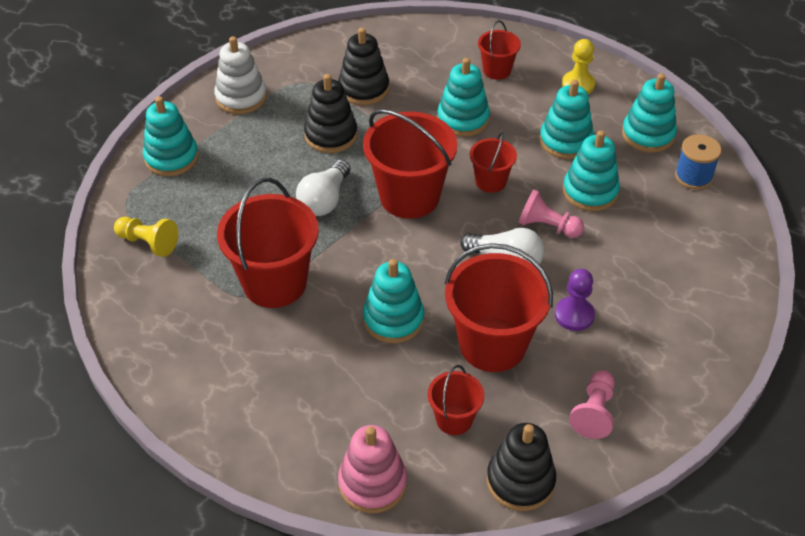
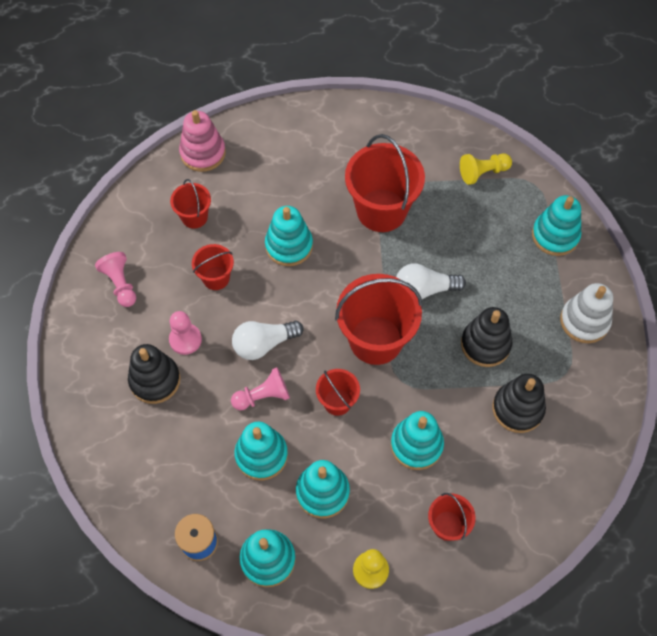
camera: 135 degrees right, 15 degrees up
white light bulb [296,160,350,216] -> white light bulb turned 75 degrees counterclockwise [396,263,466,299]
red bucket [445,243,553,372] -> red bucket [192,244,234,290], size x0.52
black stacking toy [487,423,556,511] -> black stacking toy moved to [128,344,180,404]
purple pawn [555,269,595,331] -> pink pawn [169,311,202,355]

